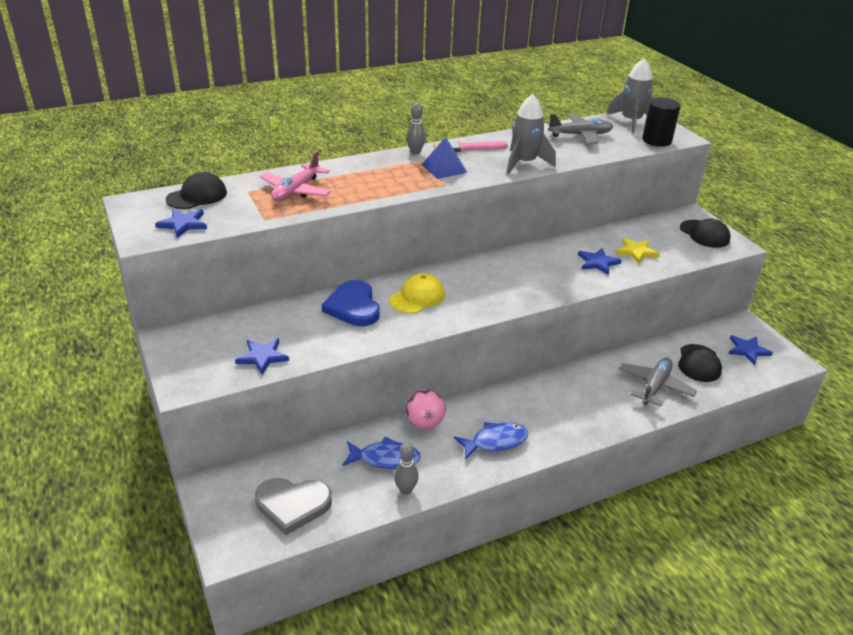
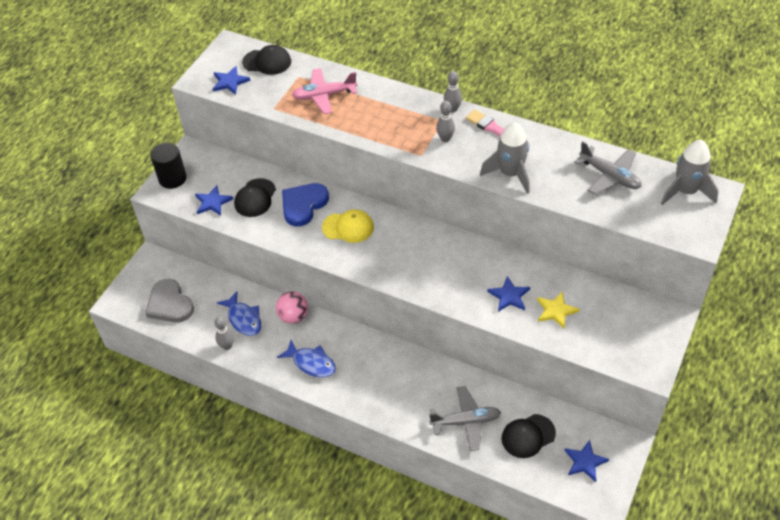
camera: 55 degrees right, 15 degrees up
blue pyramid [421,137,468,179] -> grey bowling pin [436,101,455,142]
black cylinder [642,97,681,147] -> black cylinder moved to [150,143,187,189]
black cap [680,219,730,248] -> black cap moved to [234,178,276,217]

